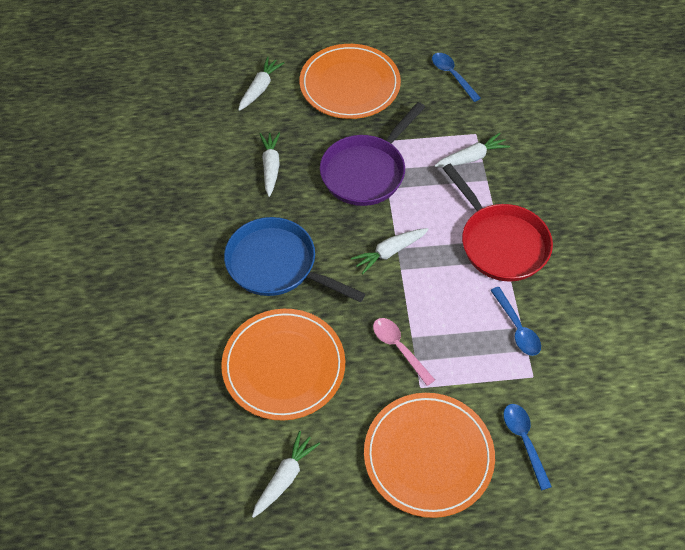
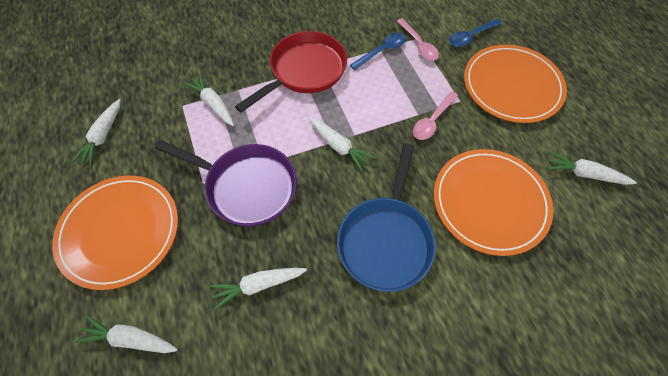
camera: 105 degrees left, 5 degrees up
blue spoon [432,53,481,102] -> white carrot [71,99,121,166]
none -> pink spoon [397,18,439,61]

